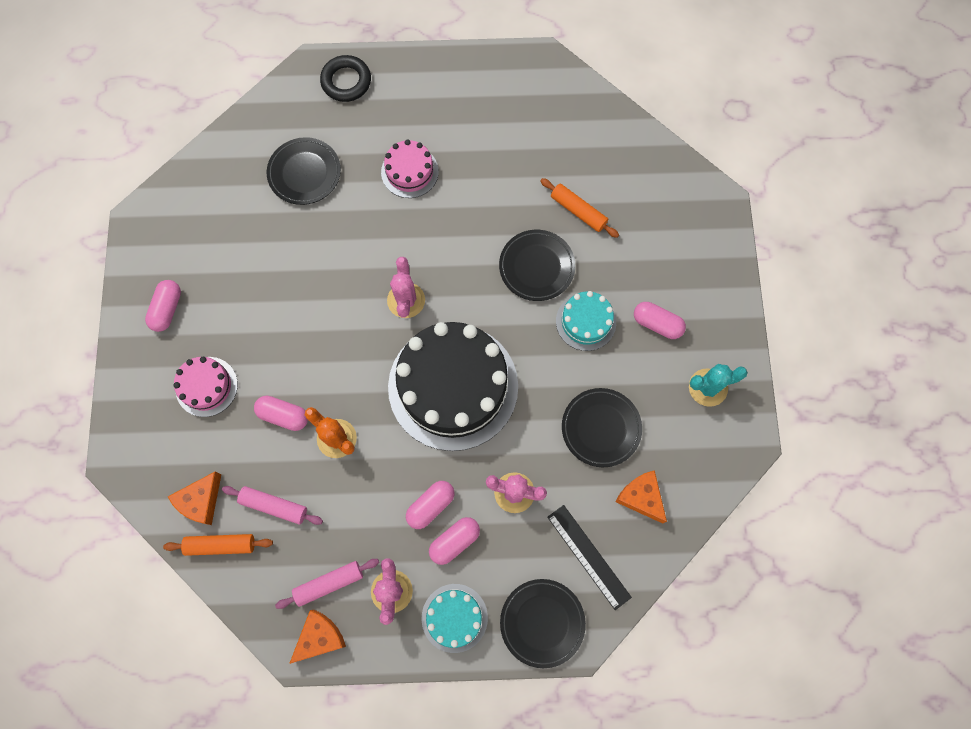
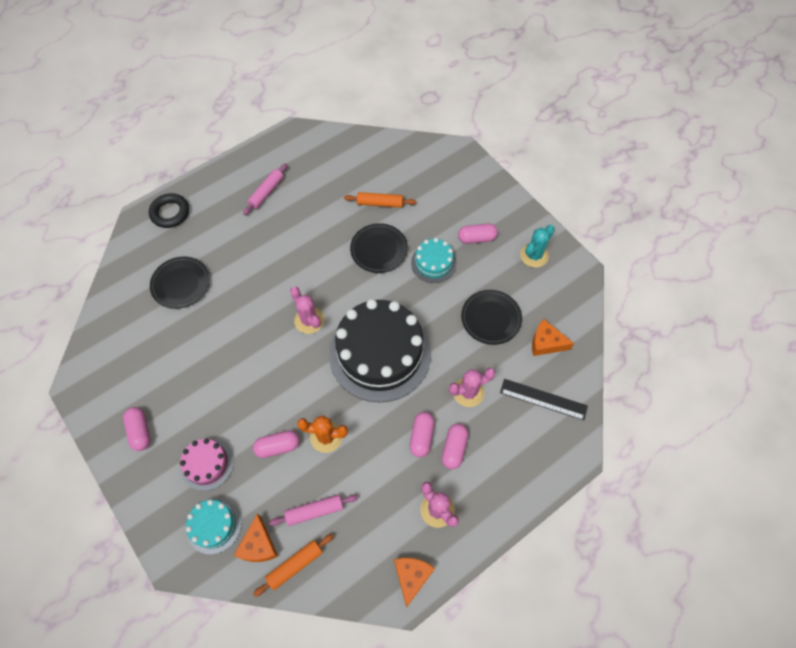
camera: 35 degrees left, 10 degrees down
pink rolling pin [275,559,379,609] -> pink rolling pin moved to [243,163,287,215]
pink cake [381,139,439,198] -> none
turquoise cake [421,584,488,653] -> turquoise cake moved to [186,498,241,554]
black plate [500,579,586,668] -> none

